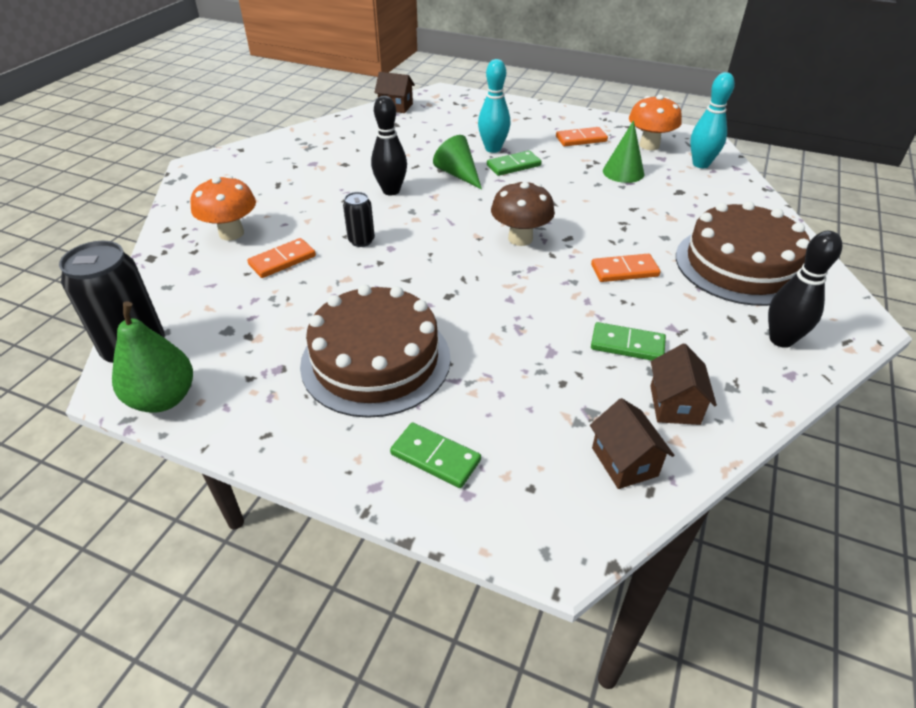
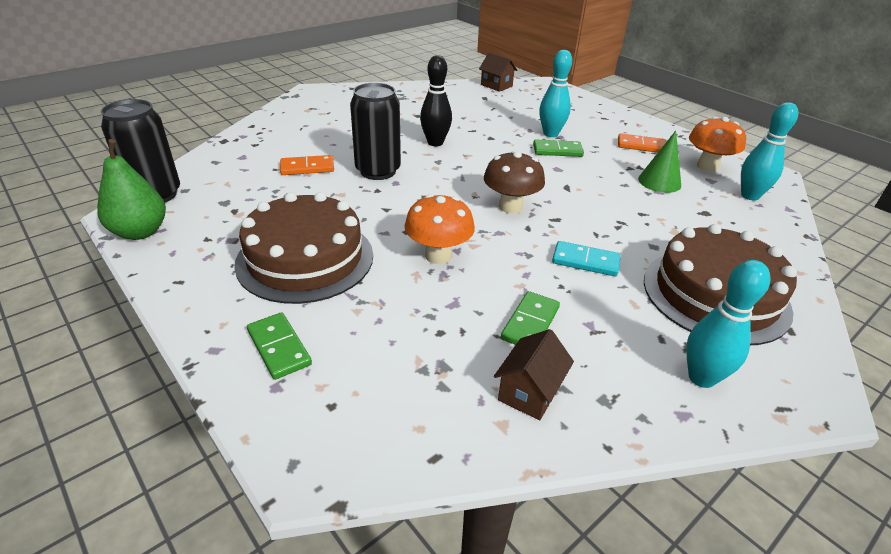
camera: 25 degrees right, 5 degrees down
orange mushroom [190,175,256,241] -> orange mushroom moved to [404,194,475,264]
black can [343,192,375,247] -> black can [350,83,401,180], size x1.91
green cone [433,135,482,190] -> none
brown house [590,398,674,489] -> none
orange domino [591,254,661,282] -> turquoise domino [552,241,621,276]
green domino [591,322,666,361] -> green domino turned 75 degrees clockwise [501,291,560,345]
black bowling pin [768,231,842,348] -> turquoise bowling pin [686,260,770,388]

